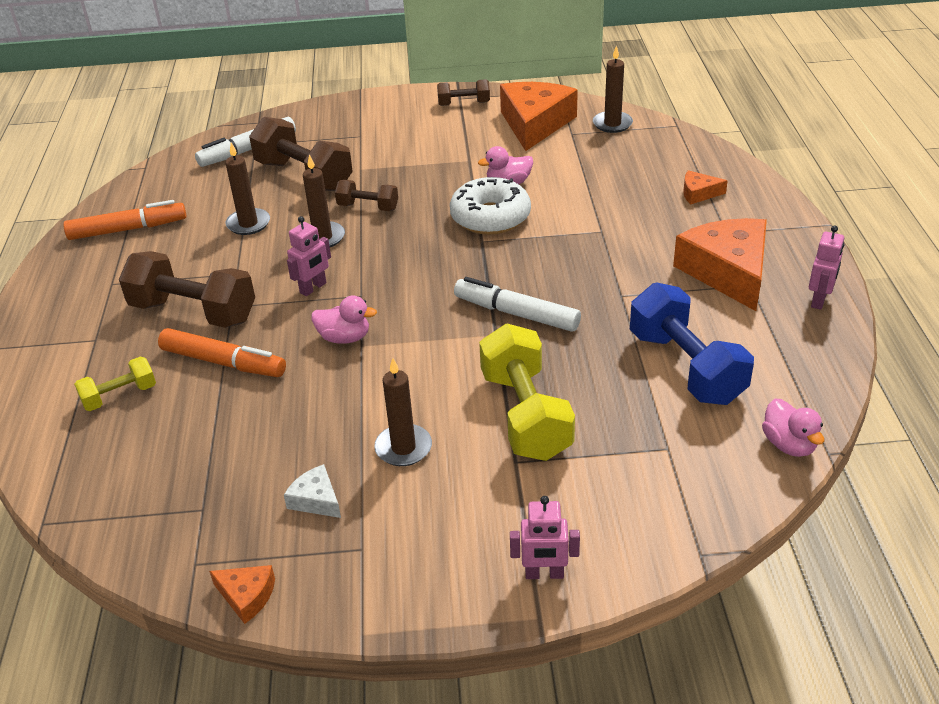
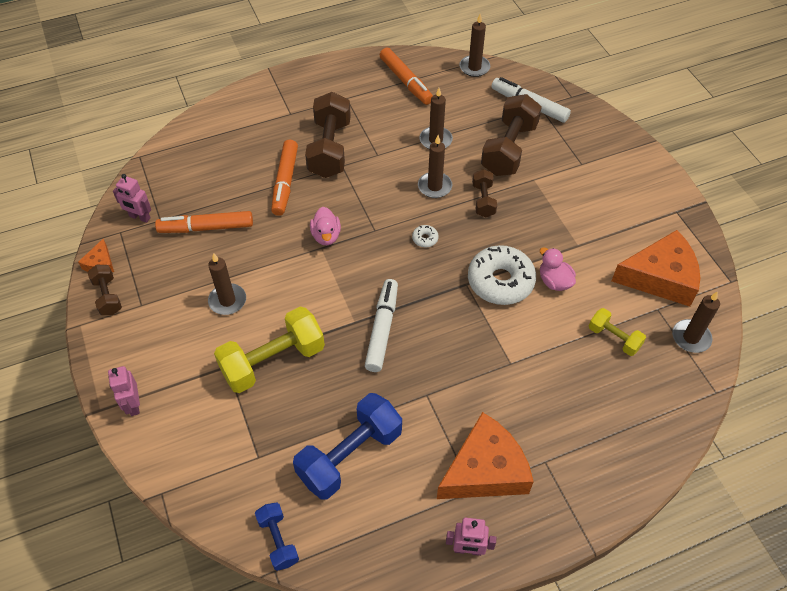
camera: 70 degrees right, 15 degrees up
yellow dumbbell [74,356,156,411] -> yellow dumbbell moved to [589,308,646,356]
white cheese [284,464,341,518] -> none
pink robot [287,216,331,296] -> pink robot moved to [113,174,151,223]
brown dumbbell [437,79,490,106] -> brown dumbbell moved to [88,265,122,315]
orange cheese [683,170,728,205] -> none
pink duck [762,399,825,457] -> blue dumbbell [255,502,299,571]
none -> orange marker [155,211,253,233]
none -> white donut [412,225,439,247]
none -> brown candle [459,14,490,77]

